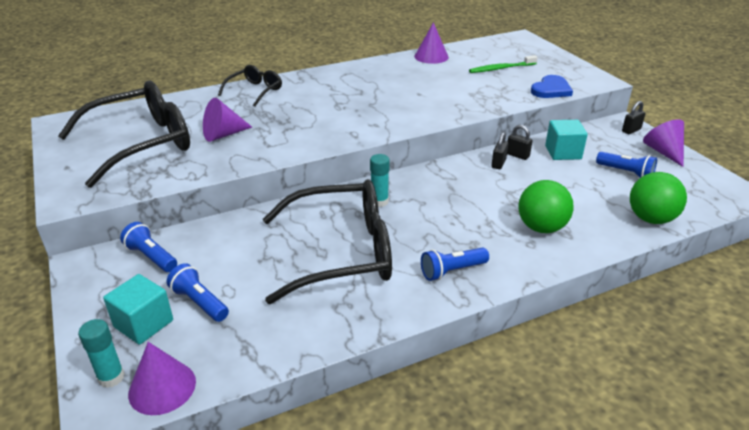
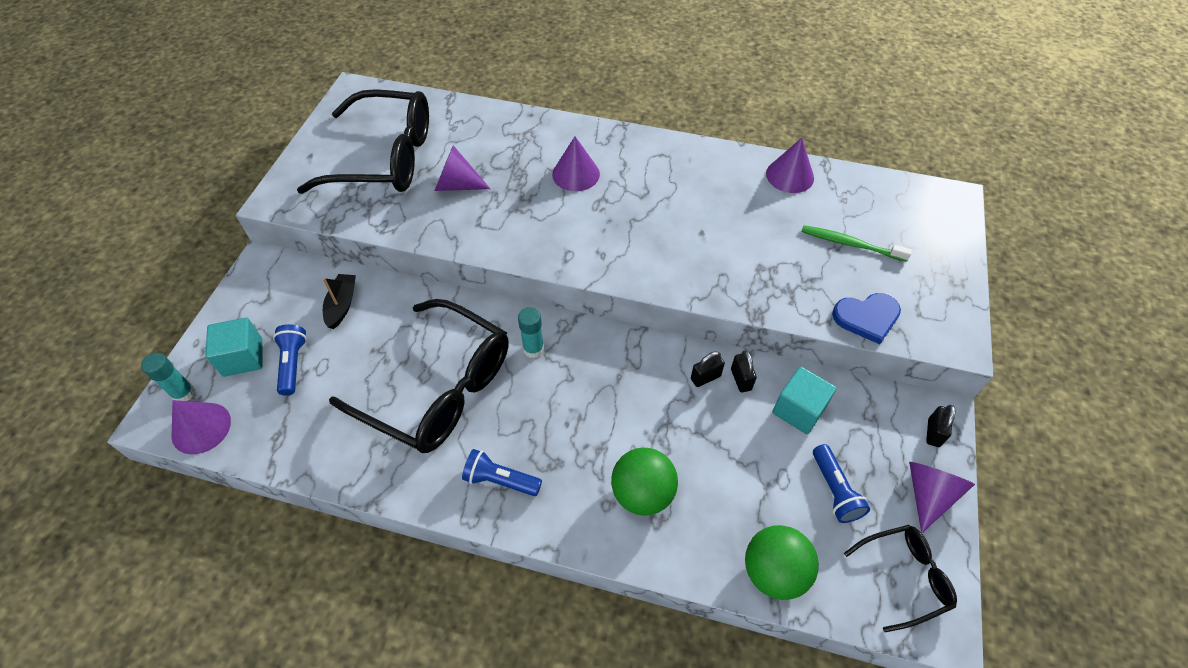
camera: 40 degrees right, 20 degrees up
blue flashlight [120,222,177,272] -> none
black glasses [218,65,282,107] -> black glasses moved to [844,525,957,632]
black padlock [622,101,646,134] -> black padlock turned 75 degrees counterclockwise [926,405,955,447]
none -> black boat [322,274,356,329]
none -> purple cone [552,137,600,191]

